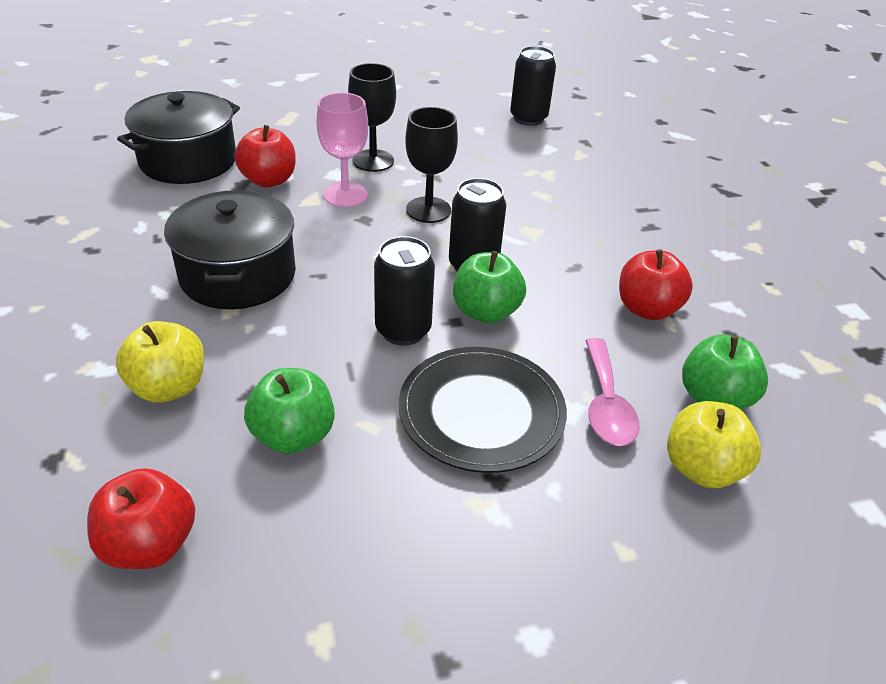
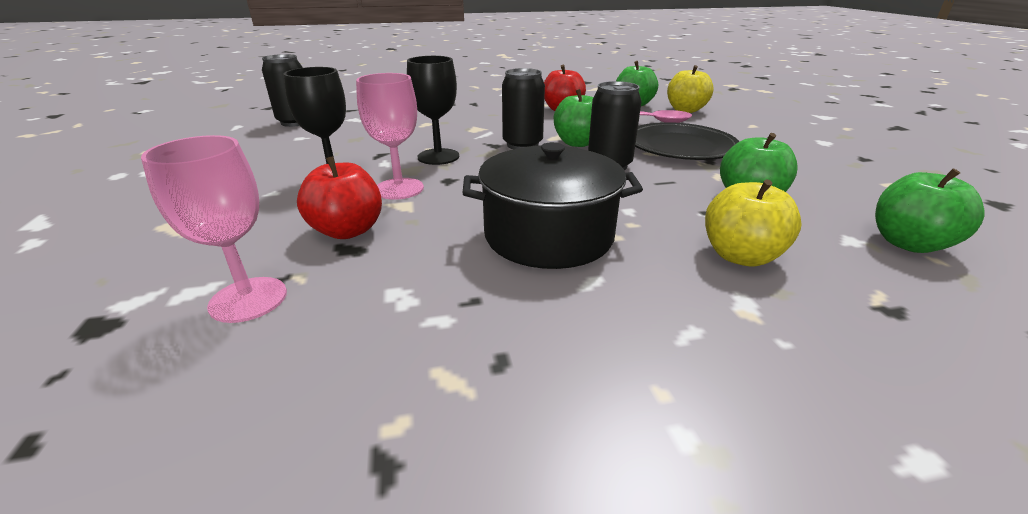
camera: 85 degrees left, 10 degrees down
red apple [87,468,195,569] -> green apple [875,168,984,253]
black pot [117,91,240,184] -> pink goblet [141,135,287,323]

